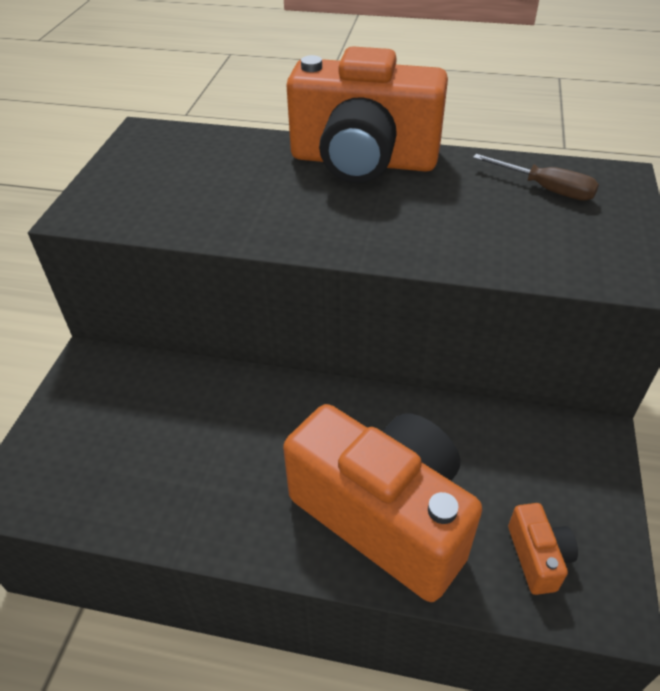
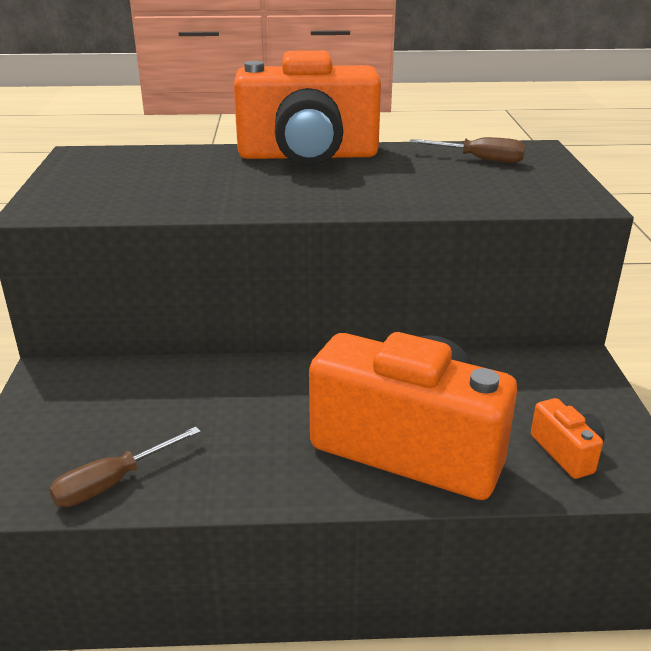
camera: 15 degrees left, 15 degrees down
none -> brown screwdriver [49,427,201,507]

